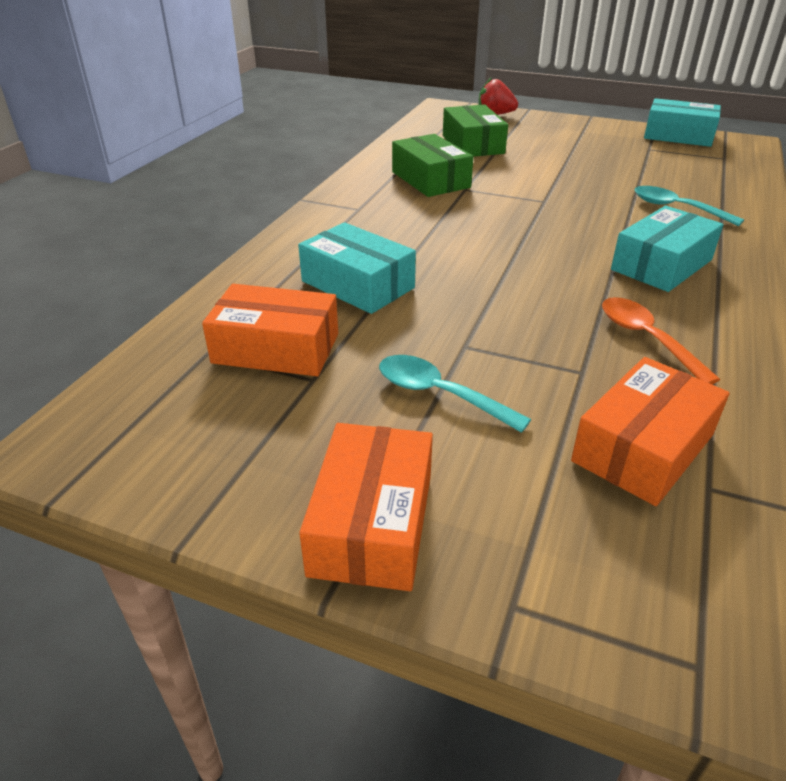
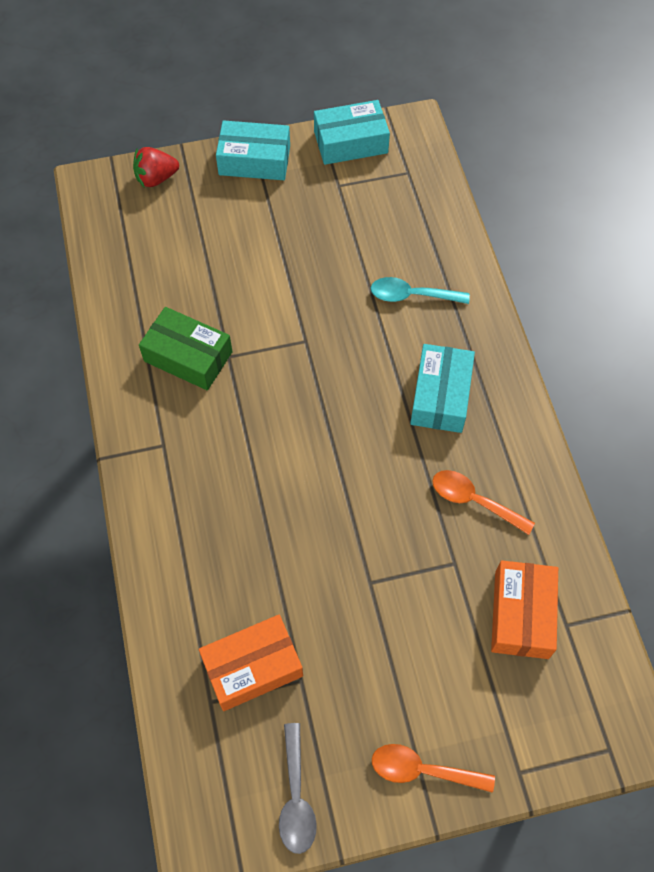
camera: 35 degrees left, 25 degrees up
turquoise box [298,222,416,314] -> turquoise box moved to [216,120,290,180]
orange box [299,423,433,591] -> orange spoon [372,744,495,793]
turquoise spoon [379,355,531,433] -> none
green box [443,105,508,157] -> none
none -> grey spoon [279,723,317,854]

